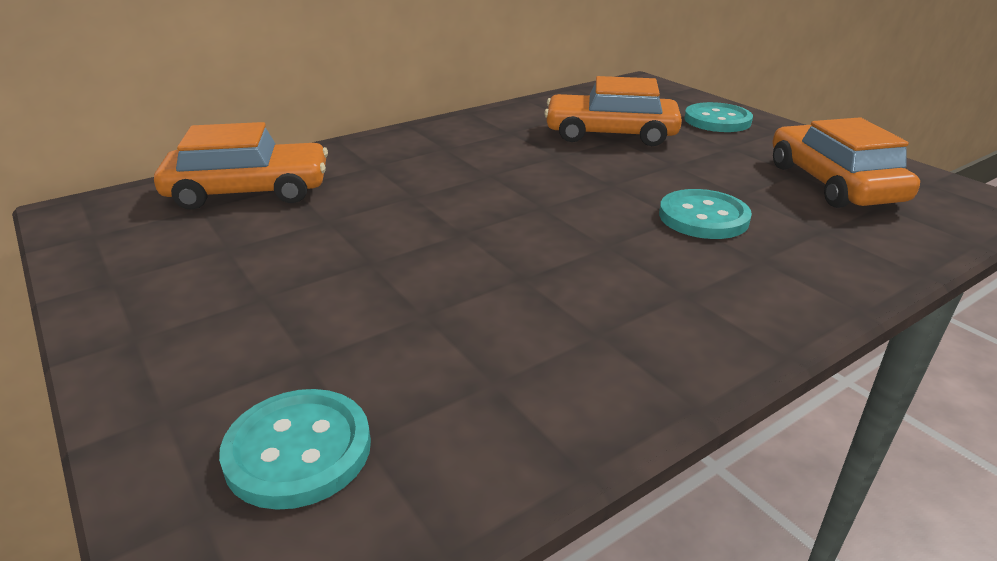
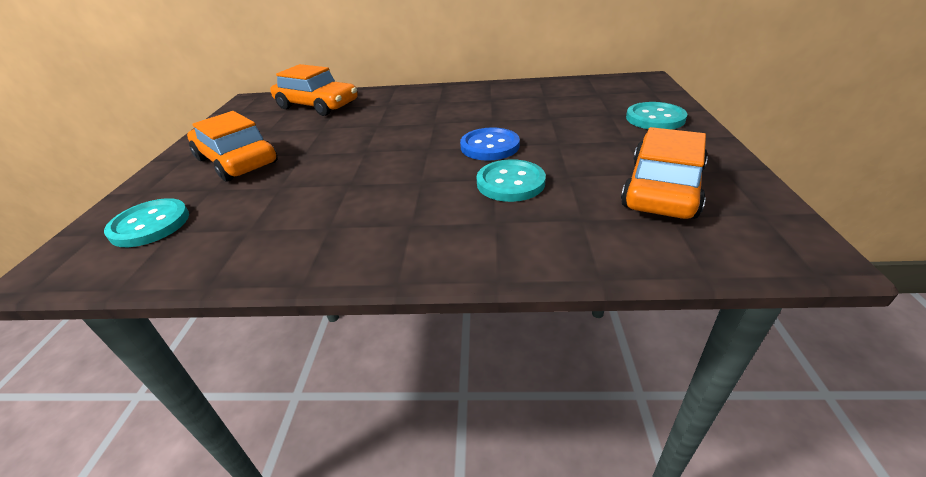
camera: 40 degrees right, 5 degrees up
orange car [544,76,682,146] -> orange car moved to [187,111,278,182]
none -> blue button [460,127,520,161]

